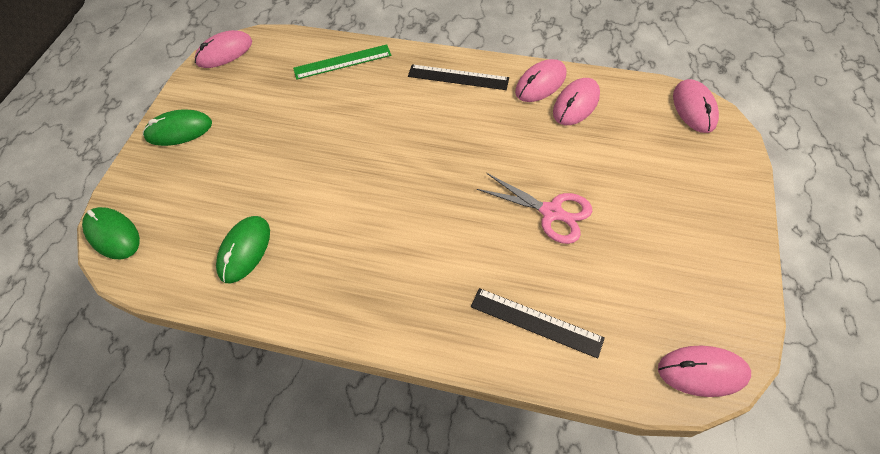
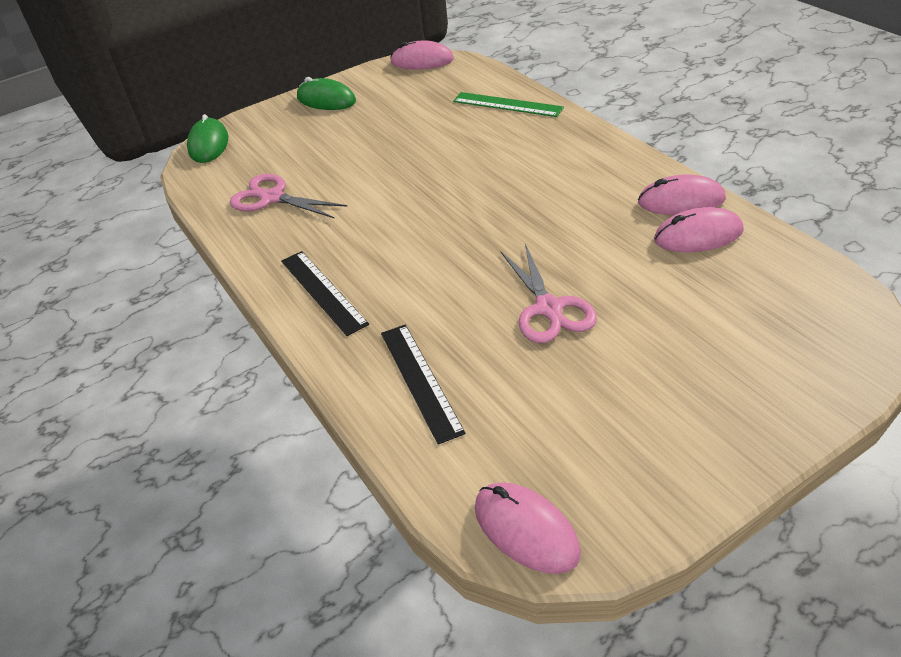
camera: 45 degrees right, 15 degrees down
green mouse [216,216,270,283] -> pink scissors [230,174,347,219]
black ruler [408,64,509,90] -> black ruler moved to [281,251,369,336]
pink mouse [673,79,719,133] -> none

